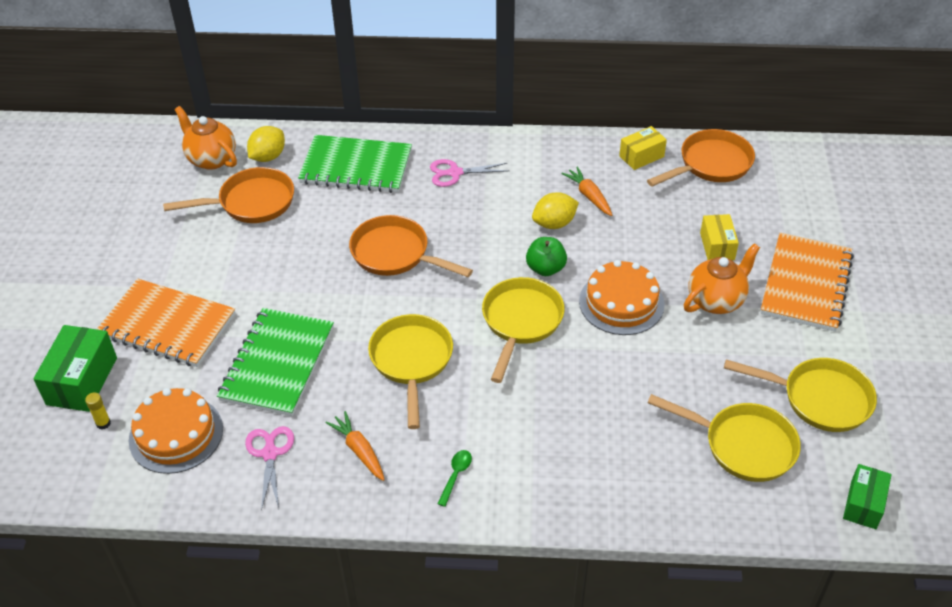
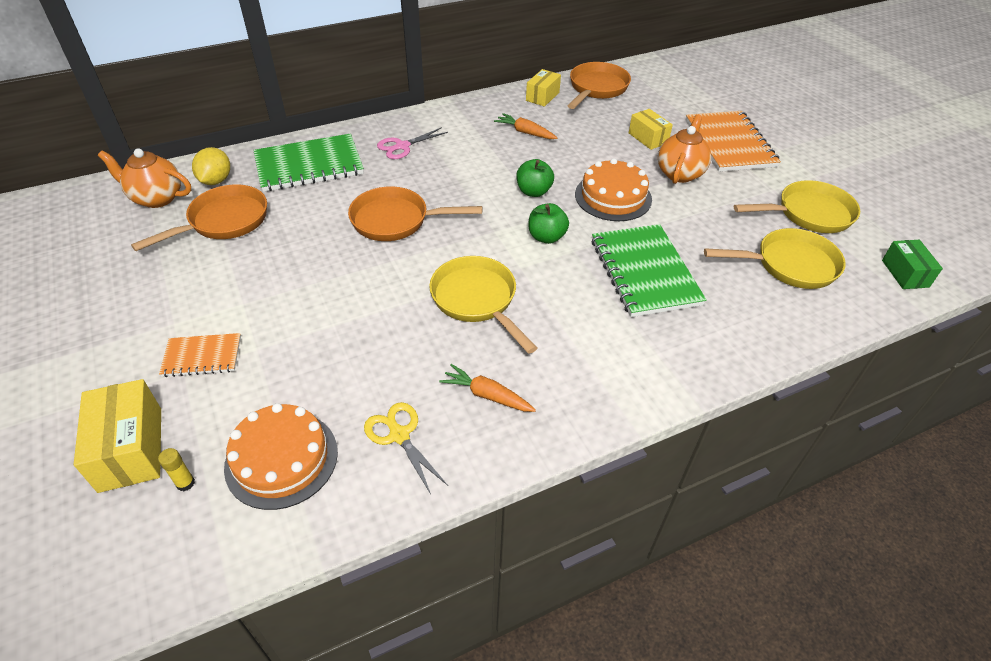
camera: 30 degrees left, 0 degrees up
green box [33,325,117,412] -> yellow box [74,379,161,493]
orange notebook [97,279,235,367] -> orange notebook [159,333,241,377], size x0.54
green notebook [217,308,334,416] -> green notebook moved to [592,224,707,317]
pink scissors [245,426,294,511] -> yellow scissors [364,402,448,494]
green spoon [437,450,472,507] -> none
yellow pan [482,277,565,383] -> green apple [529,203,569,244]
yellow lemon [532,192,579,229] -> none

